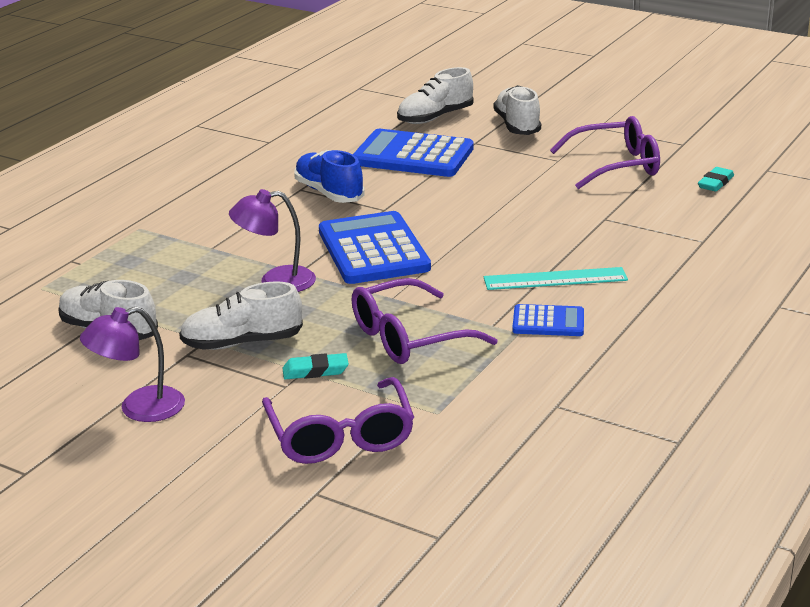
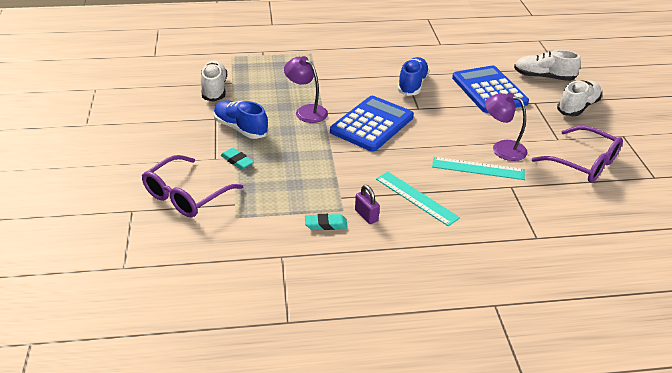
camera: 50 degrees right, 10 degrees up
purple lamp [80,307,185,422] -> purple lamp moved to [485,93,528,161]
white shoe [179,281,303,350] -> blue shoe [214,100,269,139]
purple glasses [352,278,497,364] -> none
blue calculator [512,304,584,336] -> purple padlock [355,185,380,224]
turquoise eraser [698,167,734,192] -> turquoise eraser moved to [305,214,348,230]
none -> turquoise ruler [432,157,525,180]

